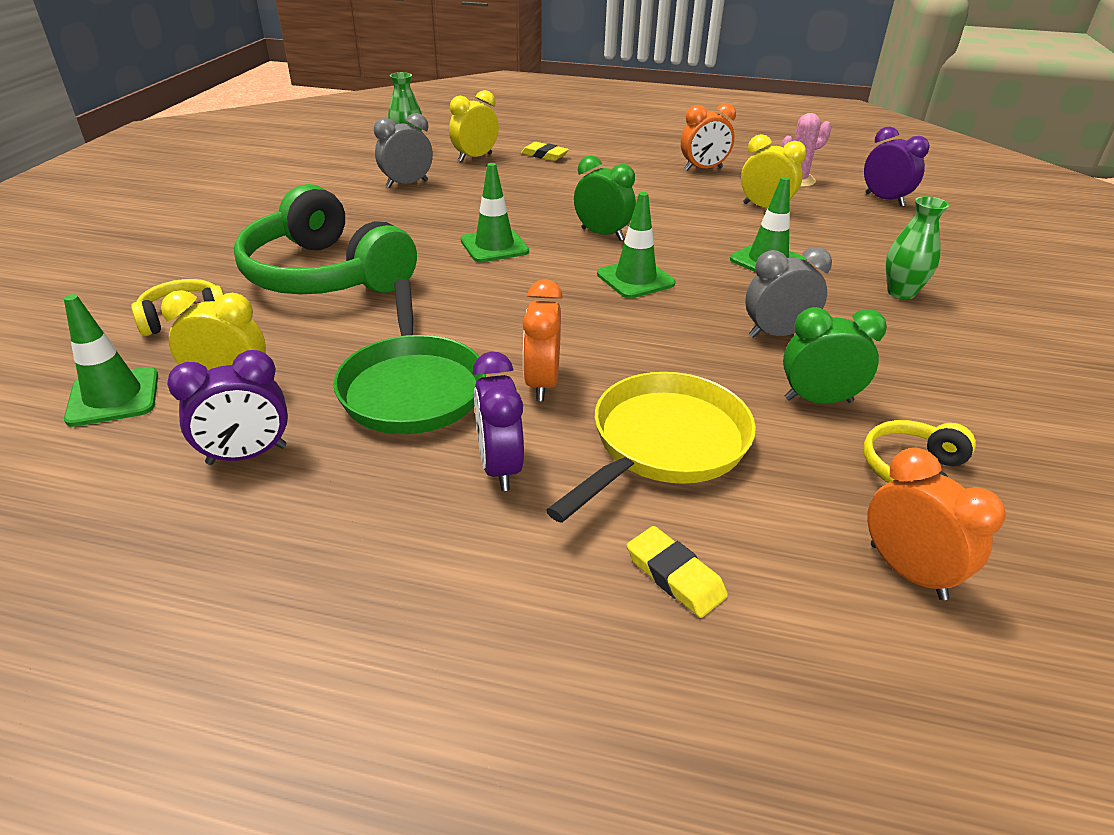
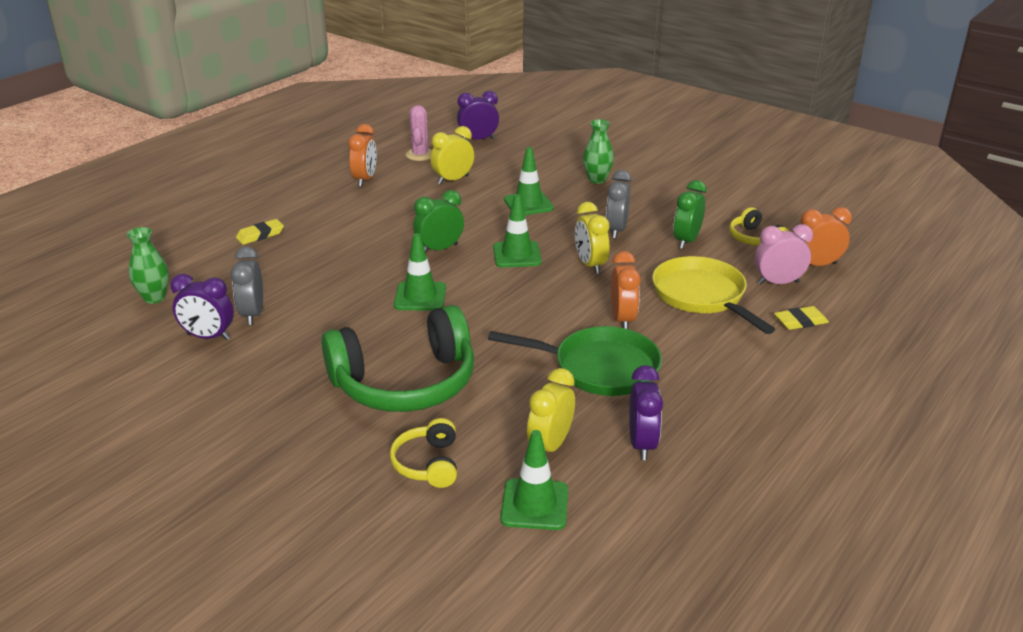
camera: 65 degrees left, 5 degrees down
yellow clock [449,90,499,162] -> yellow clock moved to [575,202,610,274]
purple clock [472,351,524,491] -> purple clock moved to [171,274,234,340]
orange clock [522,279,563,401] -> orange clock turned 120 degrees counterclockwise [611,251,641,329]
none -> pink clock [755,224,813,285]

